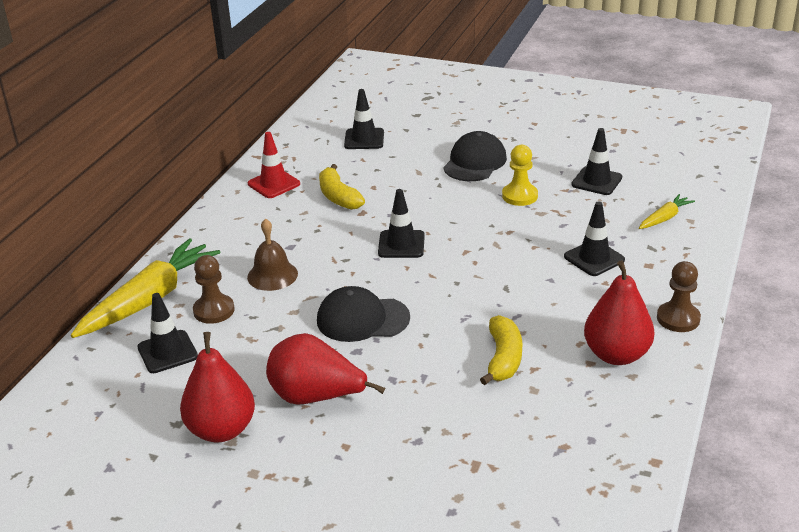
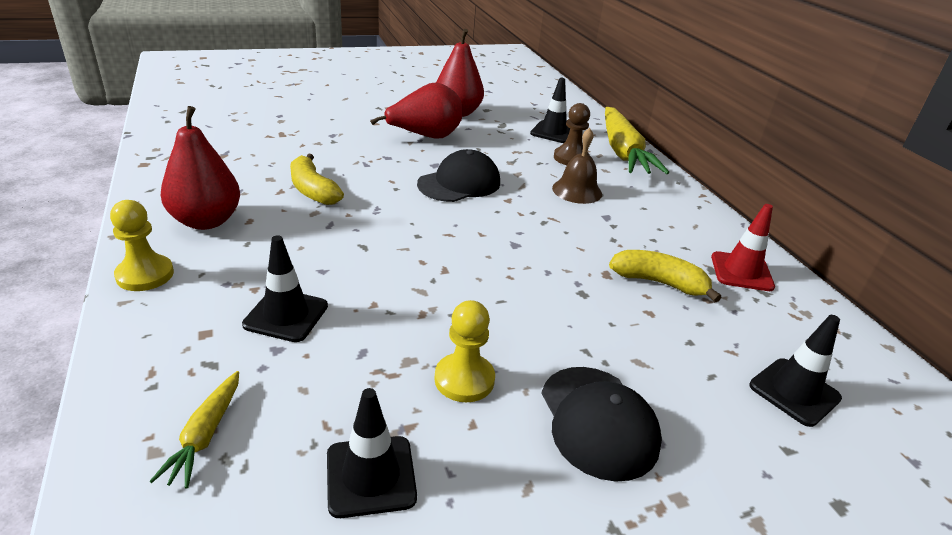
camera: 135 degrees right, 0 degrees up
black traffic cone [378,189,425,258] -> none
brown pawn [657,261,701,332] -> yellow pawn [110,200,174,291]

